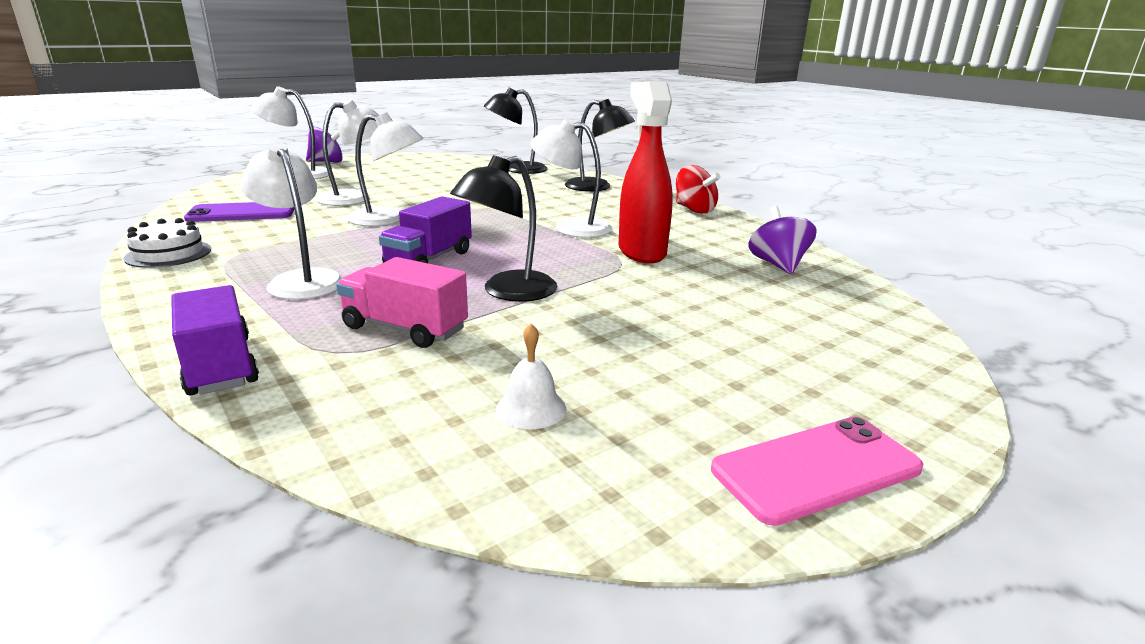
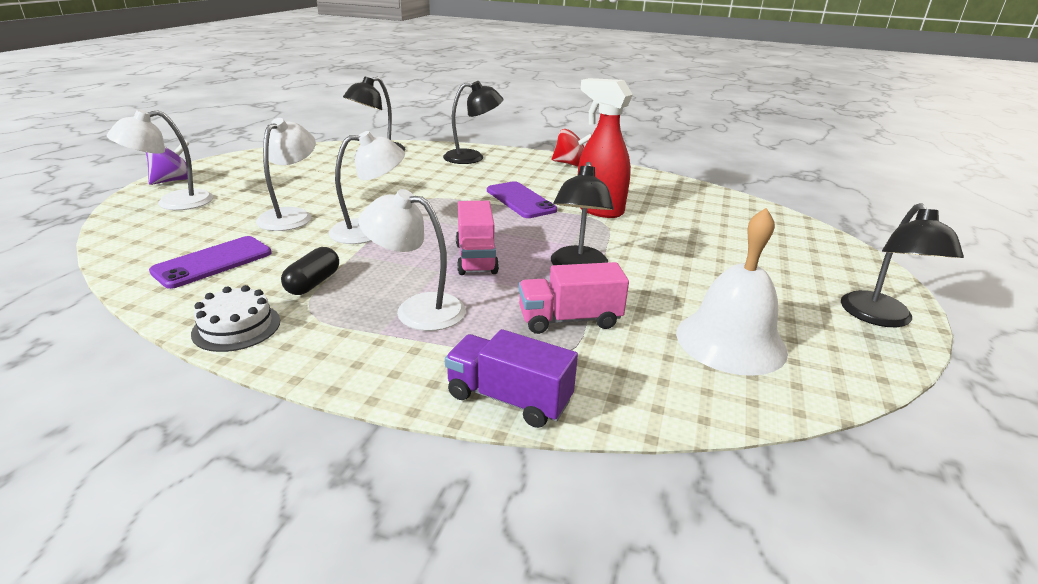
camera: 35 degrees left, 5 degrees up
purple truck [379,196,472,263] -> pink truck [456,201,499,275]
white bell [496,324,566,429] -> white bell [676,208,788,376], size x2.22
white lamp [530,118,612,238] -> purple phone [487,181,557,218]
pink phone [711,417,923,526] -> black lamp [841,203,964,327]
purple spinning top [748,206,817,274] -> none
none -> black capsule [281,247,339,295]

